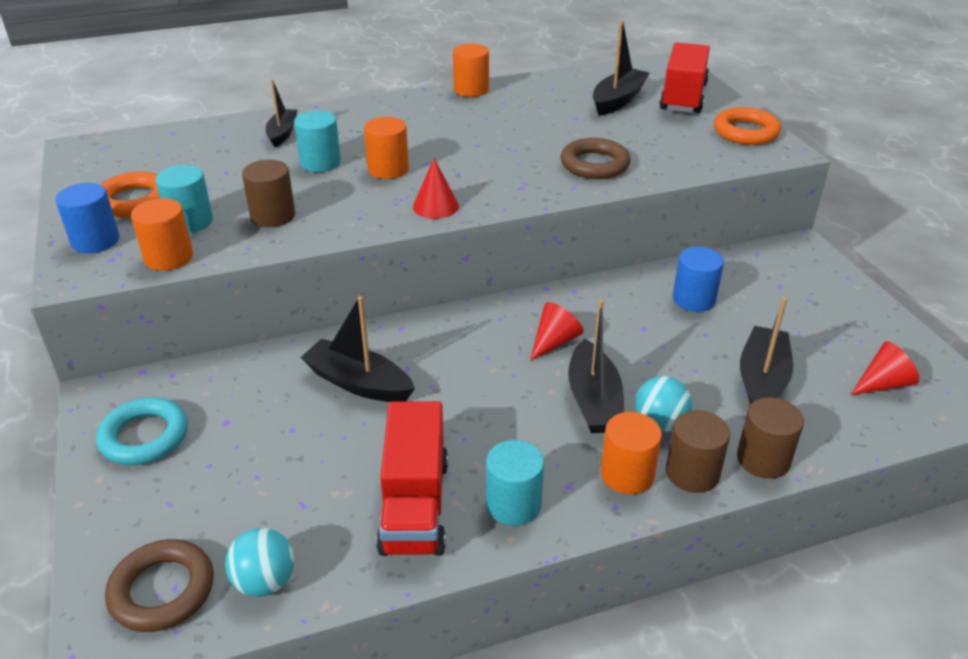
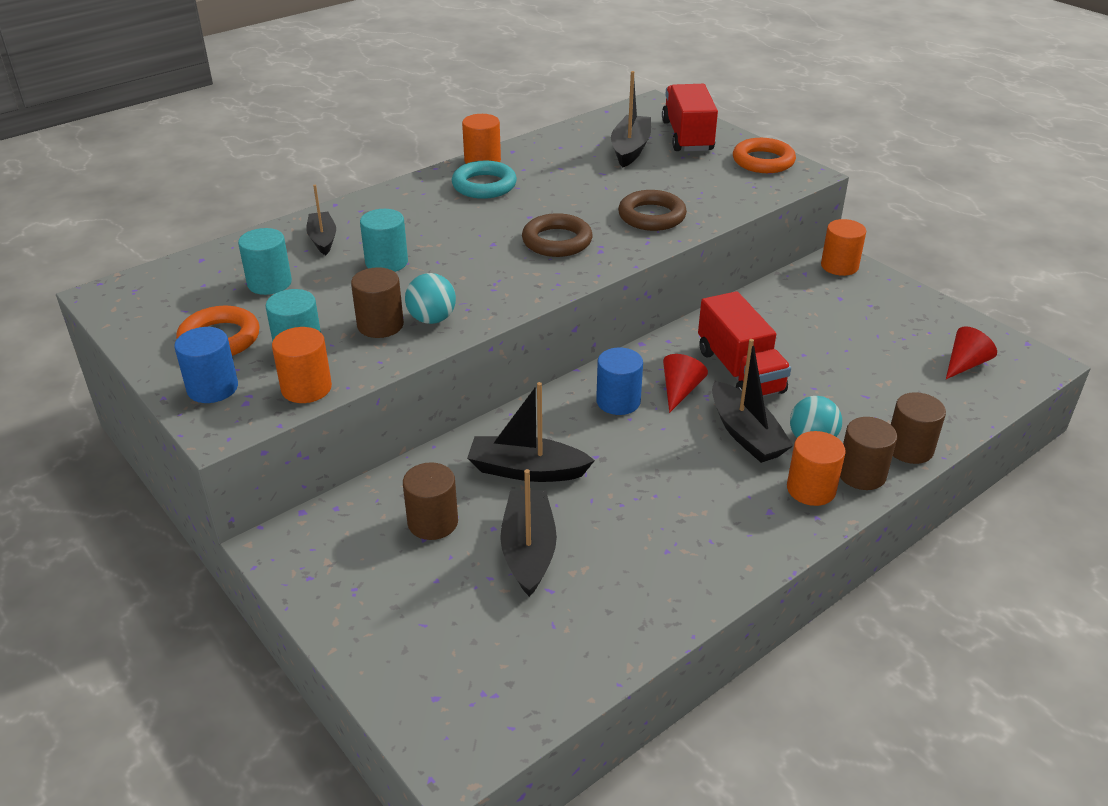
camera: 20 degrees left, 0 degrees up
turquoise ring [96,397,188,465] -> turquoise ring moved to [452,161,517,199]
brown ring [105,539,214,632] -> brown ring moved to [522,213,593,257]
turquoise ball [225,528,294,597] -> turquoise ball moved to [405,273,456,324]
orange cylinder [364,117,409,179] -> orange cylinder moved to [821,219,866,276]
red truck [376,401,448,556] -> red truck moved to [698,291,791,397]
red cone [413,158,459,219] -> none
turquoise cylinder [486,440,544,526] -> turquoise cylinder moved to [238,228,292,295]
blue cylinder [673,247,724,312] -> blue cylinder moved to [596,348,643,415]
black boat [740,297,793,405] -> black boat moved to [500,469,557,597]
none -> brown cylinder [403,462,458,540]

